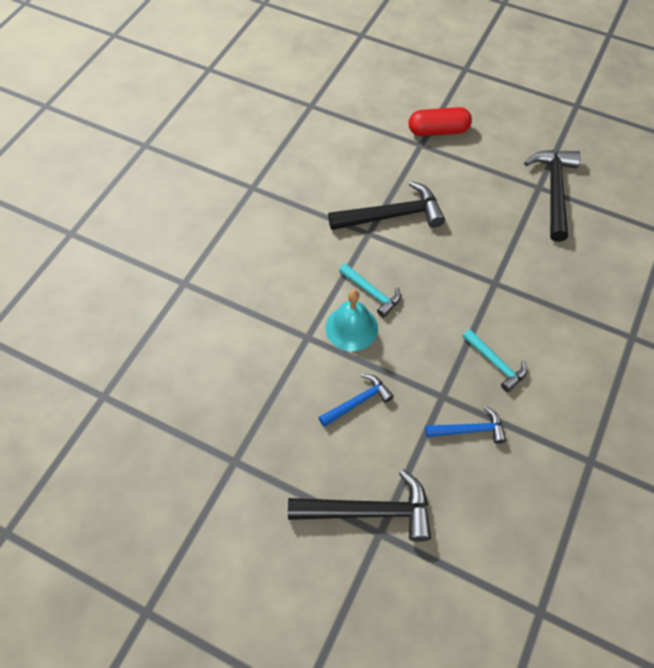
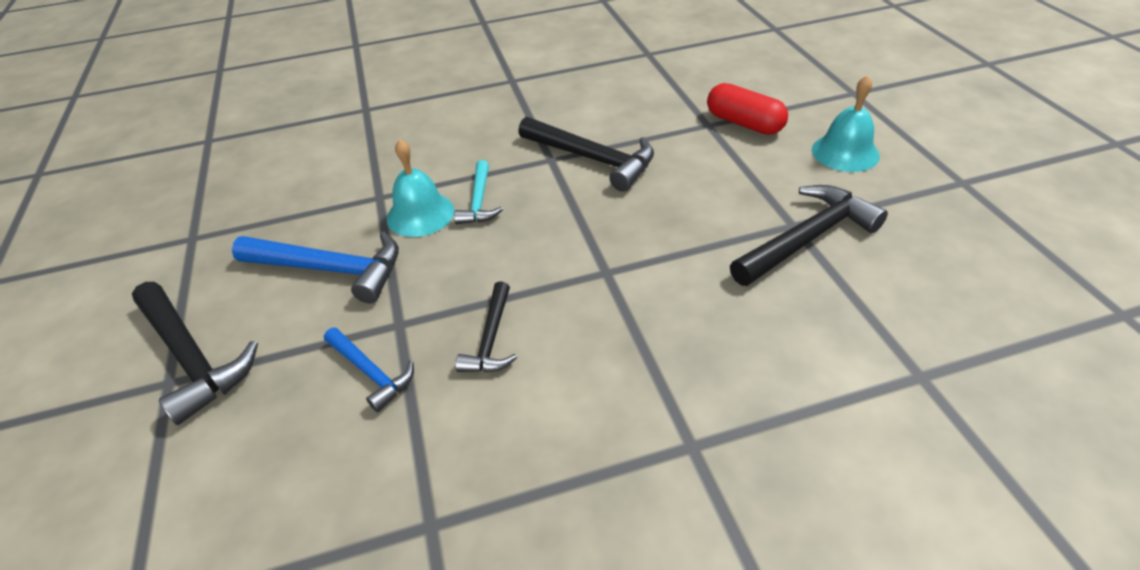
camera: 50 degrees right, 15 degrees down
blue hammer [318,374,394,427] -> blue hammer [232,232,399,303], size x1.71
turquoise hammer [463,329,527,392] -> black hammer [455,281,517,372]
none -> turquoise bell [812,75,880,172]

